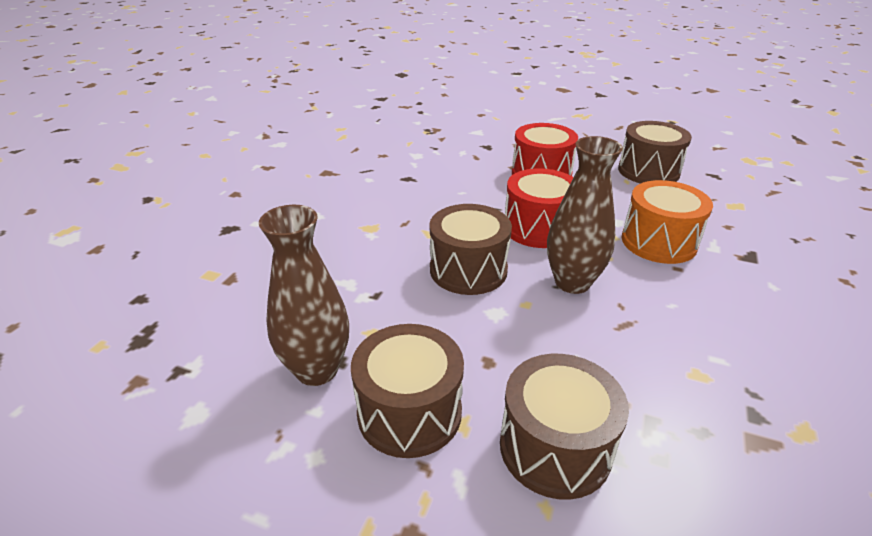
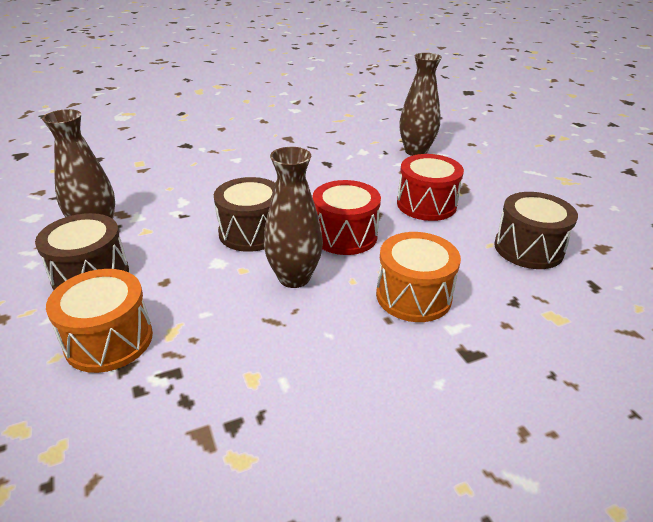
camera: 45 degrees right, 0 degrees up
brown drum [500,354,629,500] -> orange drum [46,269,153,373]
none -> brown vase [399,53,442,156]

